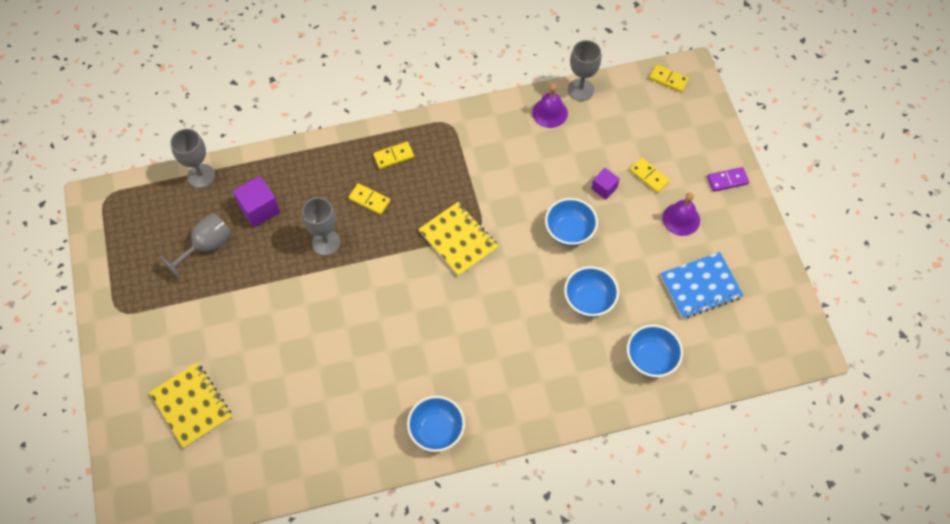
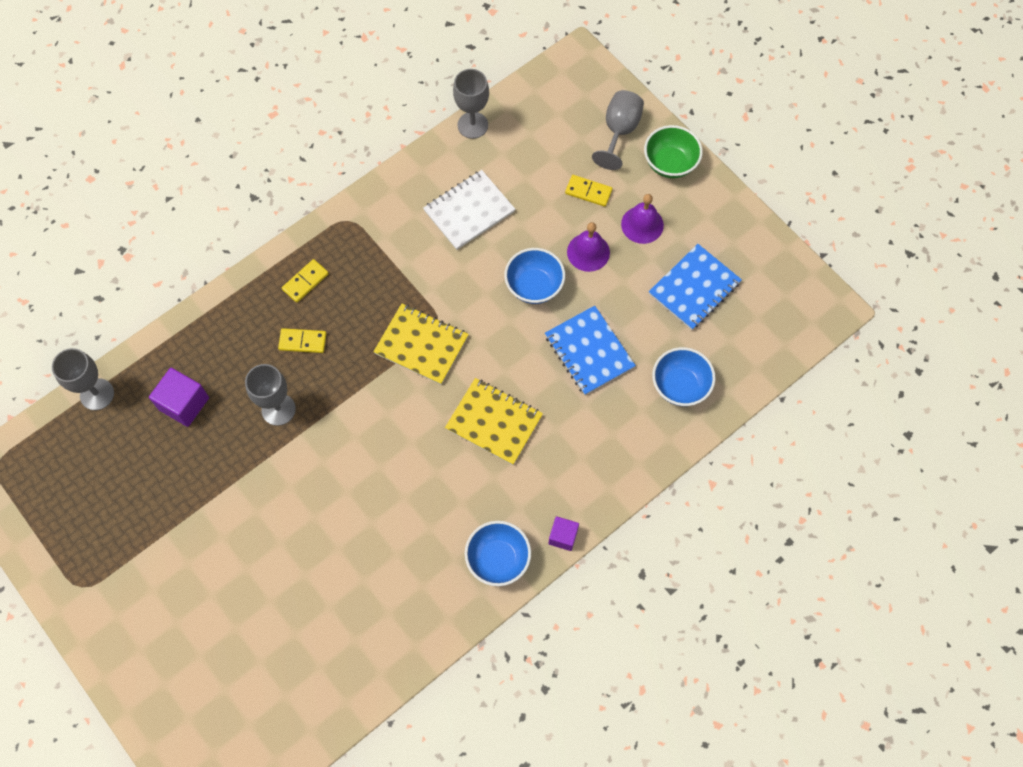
camera: 25 degrees left, 5 degrees up
yellow notebook [149,363,232,449] -> yellow notebook moved to [445,378,543,465]
grey goblet [160,213,232,279] -> grey goblet moved to [592,90,644,170]
purple bell [532,83,568,128] -> purple bell moved to [567,222,610,272]
blue bowl [564,266,619,317] -> blue notebook [545,306,636,395]
purple cube [591,168,620,200] -> purple cube moved to [548,516,579,551]
yellow domino [649,64,689,92] -> none
purple domino [707,167,749,192] -> green bowl [644,125,703,178]
none -> white notebook [423,170,515,250]

